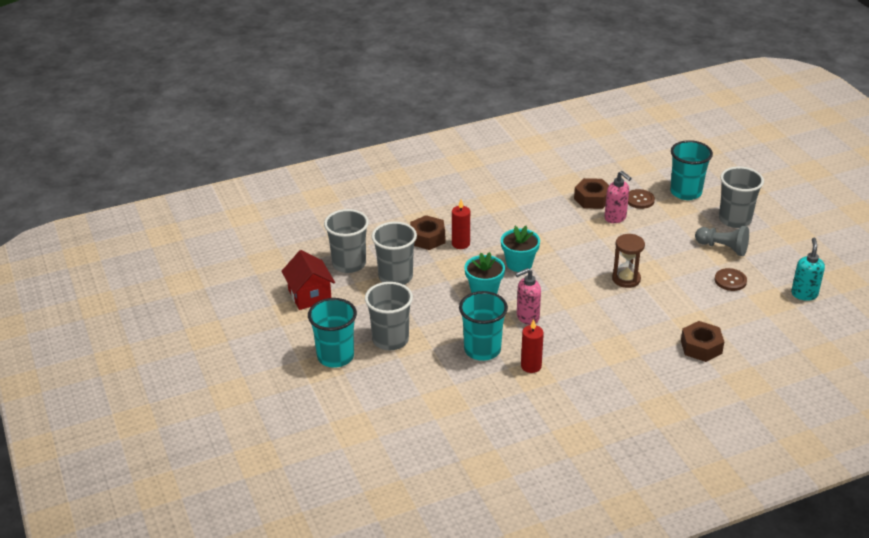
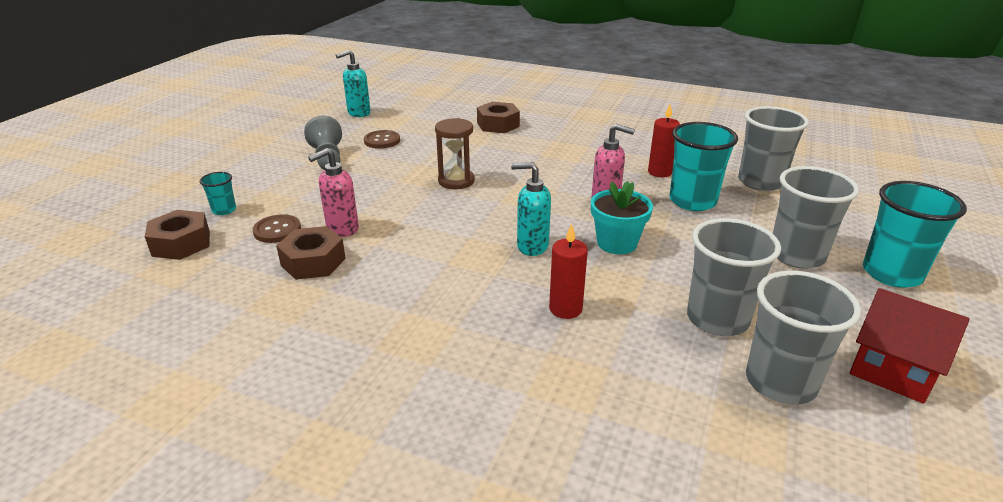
camera: 135 degrees left, 5 degrees down
red house [281,250,335,310] -> red house turned 75 degrees counterclockwise [850,288,970,404]
brown nut [410,215,445,250] -> brown nut moved to [145,210,210,260]
turquoise flower pot [501,226,540,272] -> turquoise soap dispenser [511,162,551,256]
pink soap dispenser [604,171,632,223] -> pink soap dispenser turned 135 degrees counterclockwise [308,148,359,237]
turquoise cup [670,140,713,200] -> turquoise cup [200,172,236,215], size x0.48
grey cup [719,166,764,228] -> grey cup moved to [738,106,809,191]

